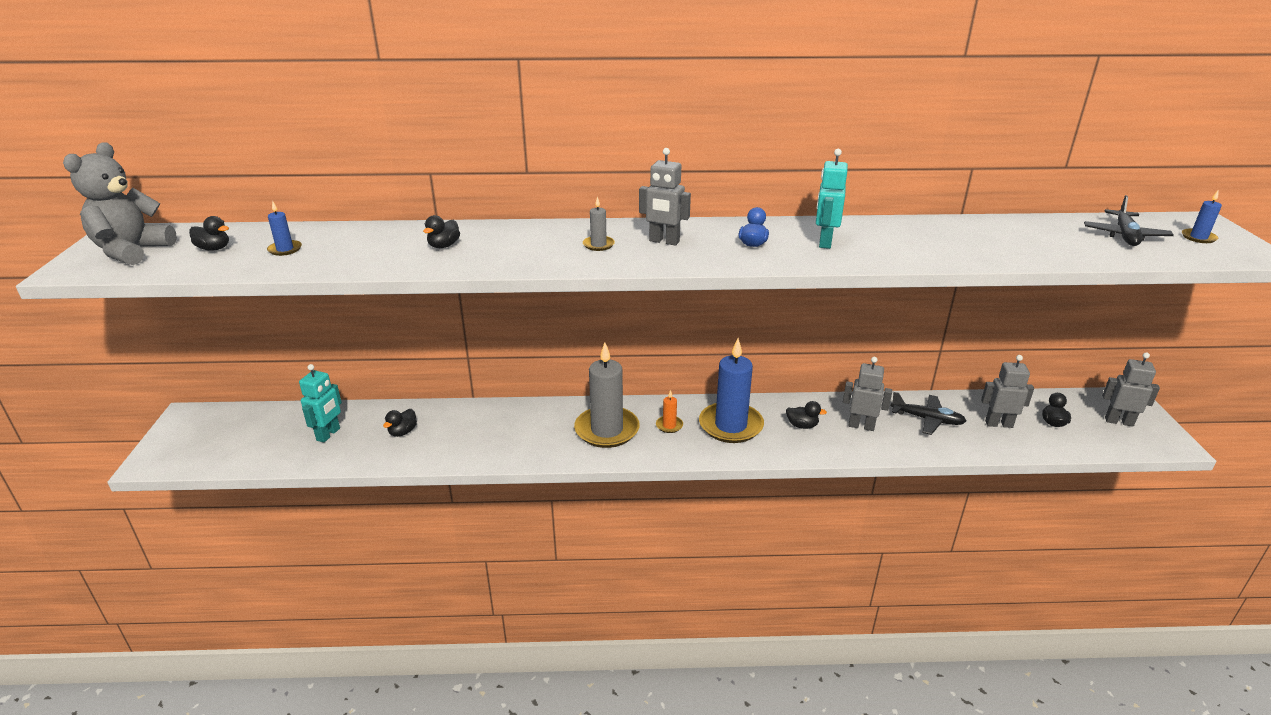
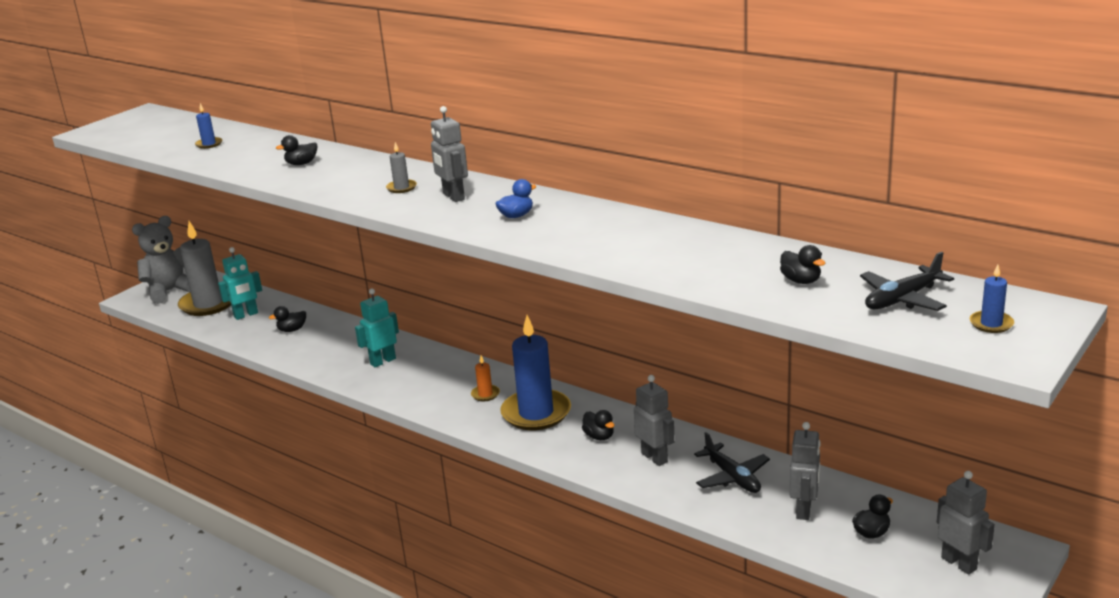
camera: 40 degrees right, 5 degrees down
grey teddy bear [63,142,177,265] -> grey teddy bear moved to [132,216,190,304]
black duck [189,216,229,251] -> black duck moved to [780,245,825,284]
grey candle [574,343,640,448] -> grey candle moved to [178,221,231,316]
turquoise robot [816,149,848,249] -> turquoise robot moved to [355,288,399,367]
grey robot [981,355,1034,428] -> grey robot turned 60 degrees clockwise [790,422,821,520]

